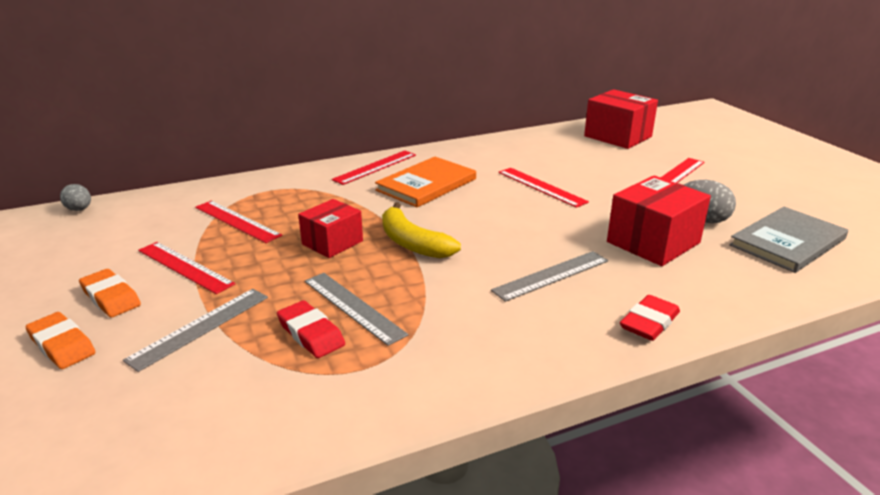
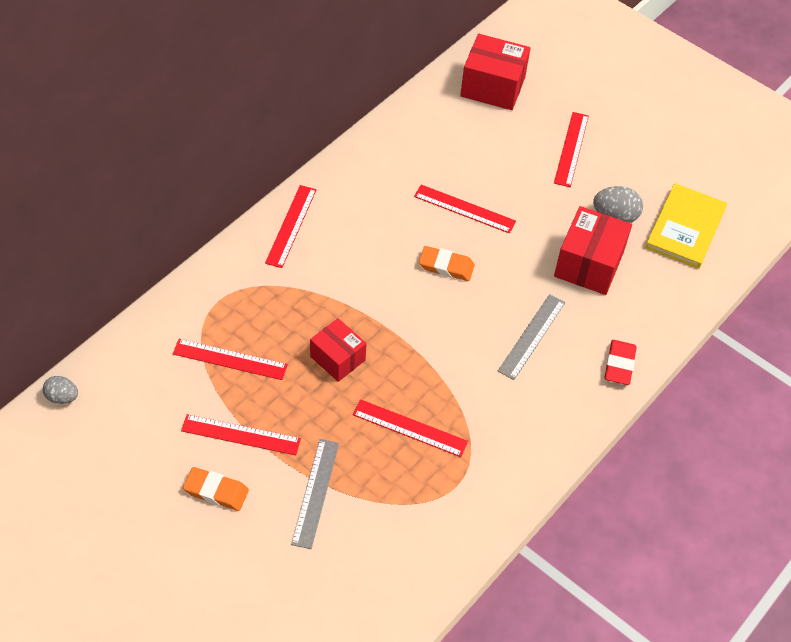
camera: 30 degrees left, 25 degrees up
orange eraser [25,312,96,369] -> orange eraser moved to [419,246,475,281]
red eraser [277,301,345,358] -> none
red box [298,199,363,258] -> red box turned 60 degrees counterclockwise [310,318,367,382]
grey ruler [305,273,408,346] -> red ruler [353,399,468,457]
orange book [375,157,476,207] -> none
yellow banana [382,202,461,258] -> none
grey book [729,207,848,273] -> yellow book [645,183,727,269]

